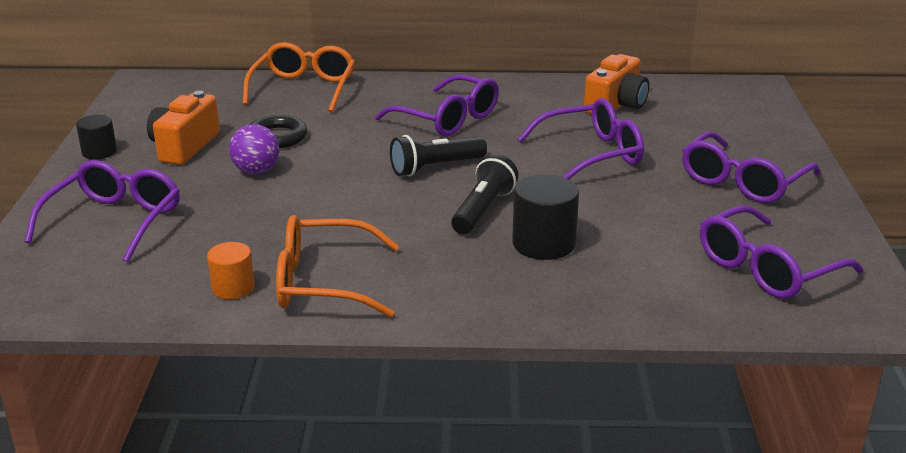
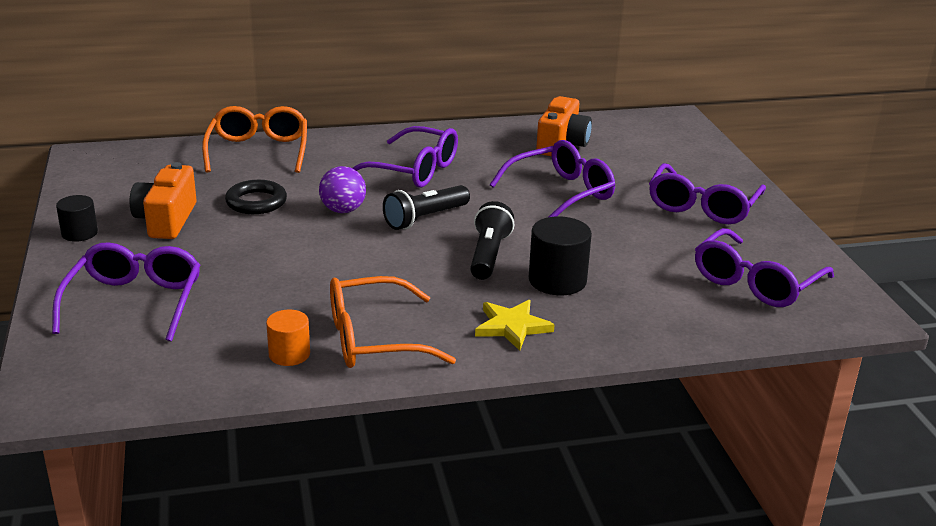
camera: 15 degrees left, 0 degrees up
purple ball [229,124,279,174] -> purple ball moved to [319,166,366,213]
none -> yellow star [475,300,555,351]

